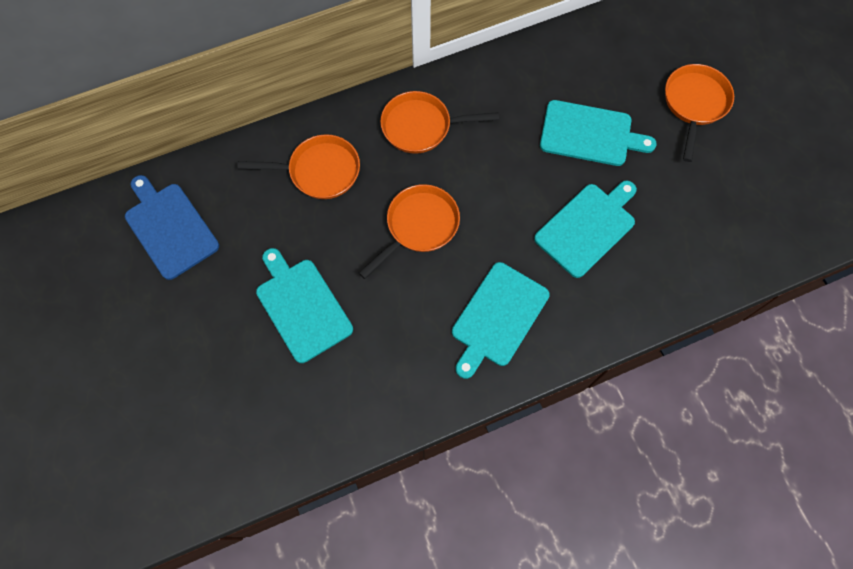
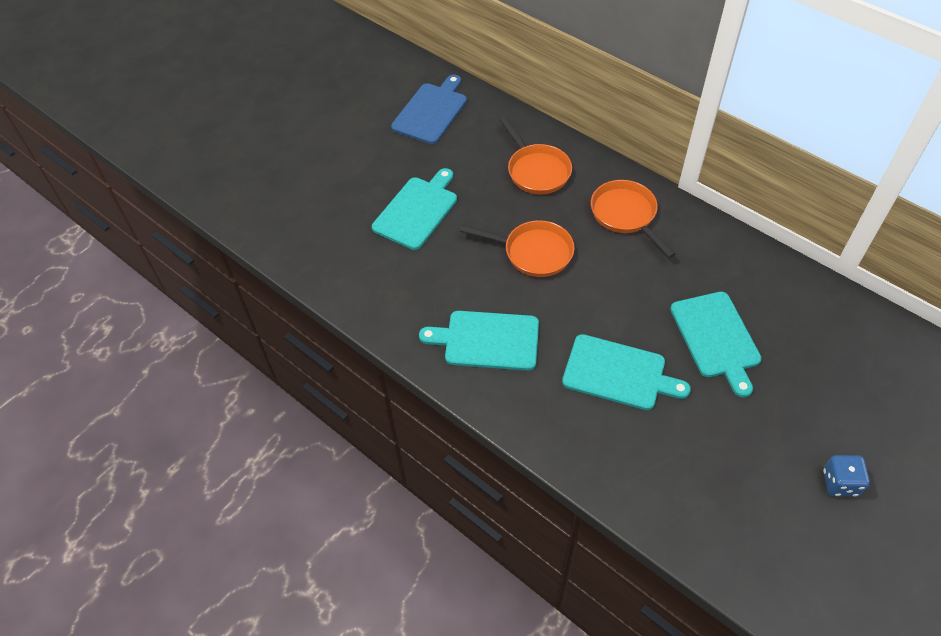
camera: 65 degrees right, 15 degrees down
orange pan [665,64,734,162] -> none
none -> blue dice [823,455,870,497]

